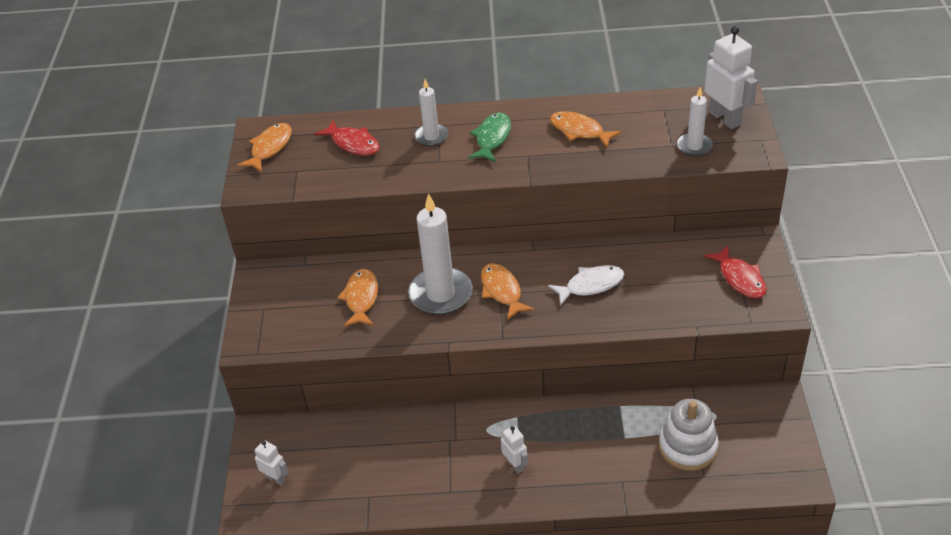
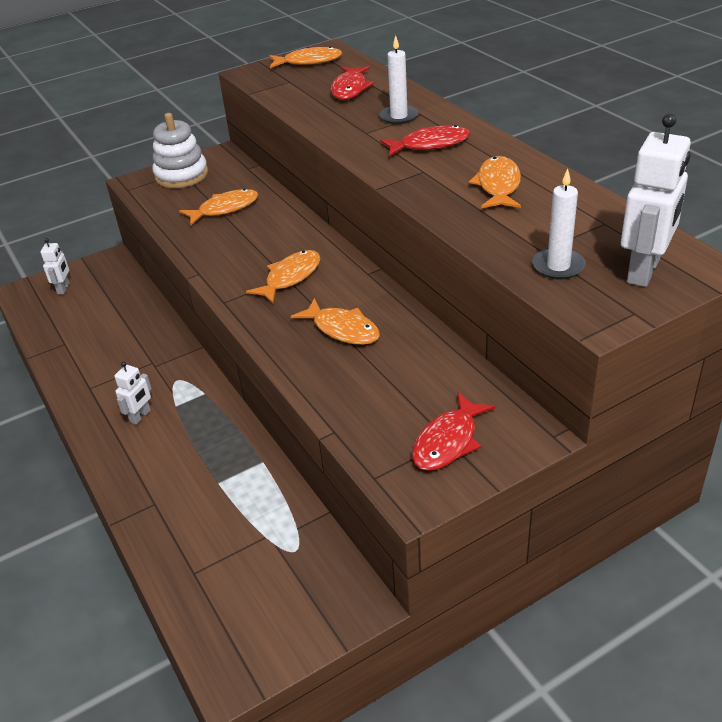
camera: 60 degrees right, 5 degrees down
white candle [408,193,473,315] -> none
green fish [468,113,511,162] -> red fish [380,125,470,156]
white fish [548,265,625,306] -> orange fish [291,298,380,345]
white stacking toy [659,399,719,471] -> white stacking toy moved to [152,113,208,188]

